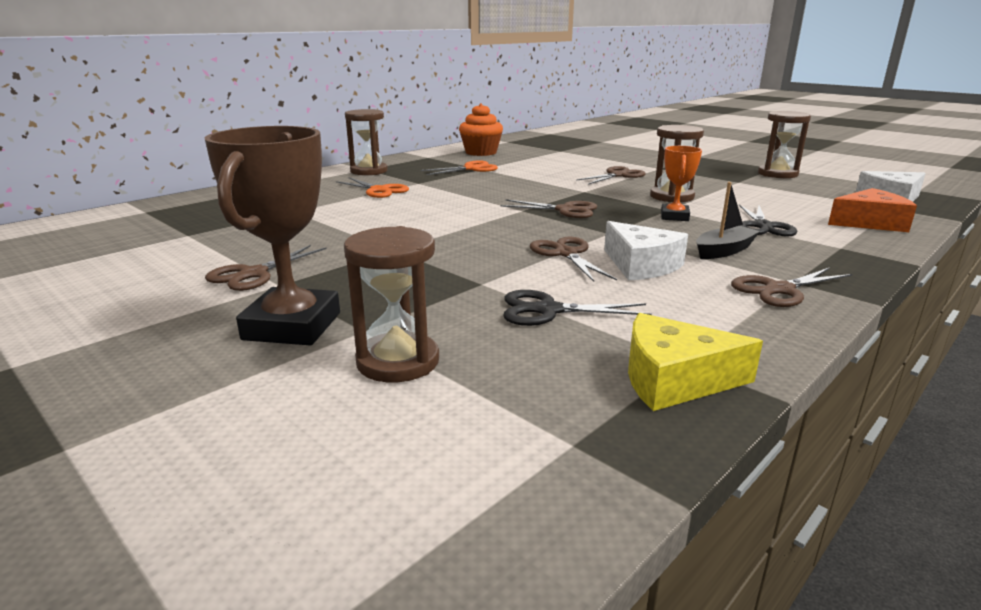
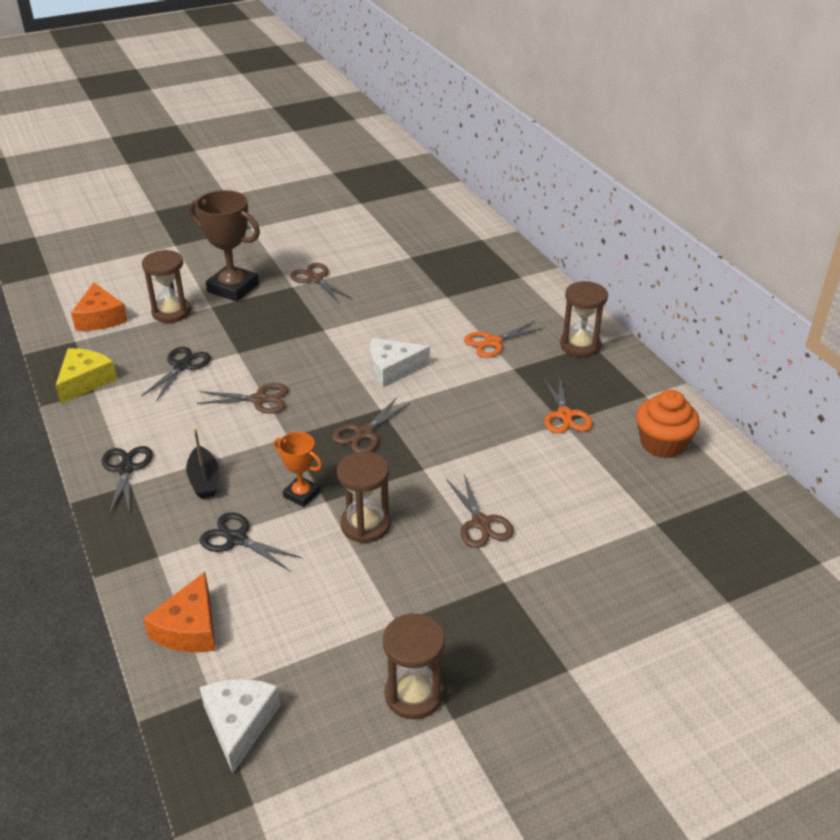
camera: 110 degrees right, 15 degrees up
white cheese [604,221,688,281] -> white cheese moved to [370,338,430,388]
brown scissors [731,267,853,307] -> black scissors [102,446,153,515]
none -> orange cheese [71,283,128,331]

